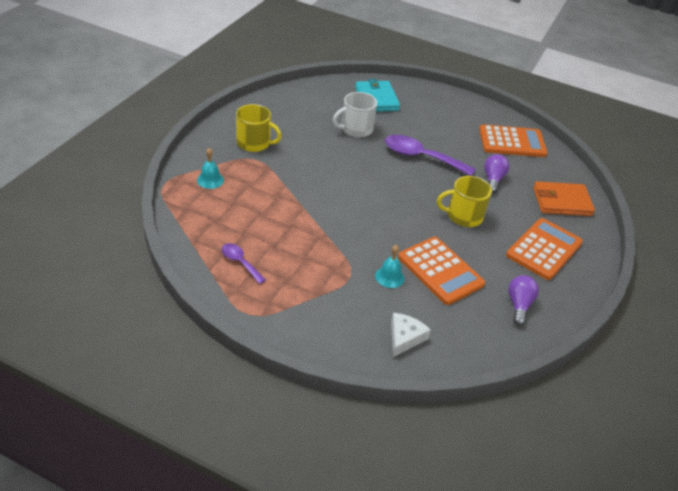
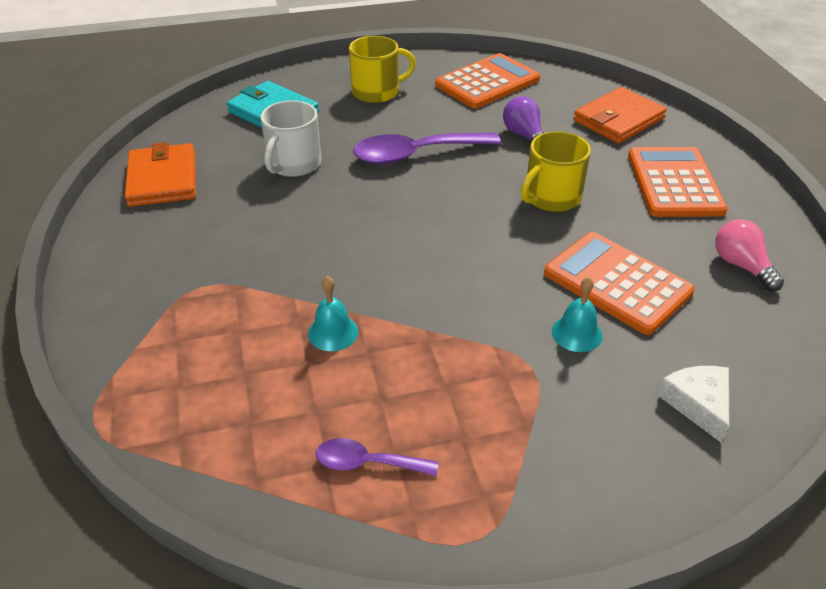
camera: 35 degrees left, 0 degrees up
turquoise bell [197,148,224,189] -> turquoise bell moved to [308,276,358,351]
yellow mug [236,104,282,152] -> yellow mug moved to [349,36,416,103]
orange calculator [398,237,485,305] -> orange calculator turned 150 degrees counterclockwise [544,232,695,335]
purple light bulb [508,275,539,326] -> pink light bulb [715,219,784,291]
none -> orange wallet [125,142,196,207]

